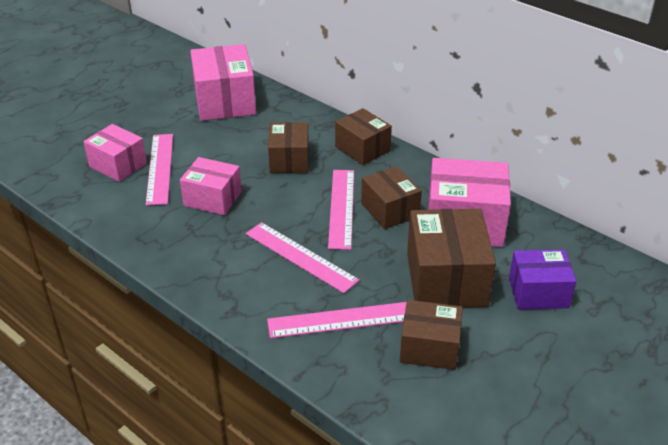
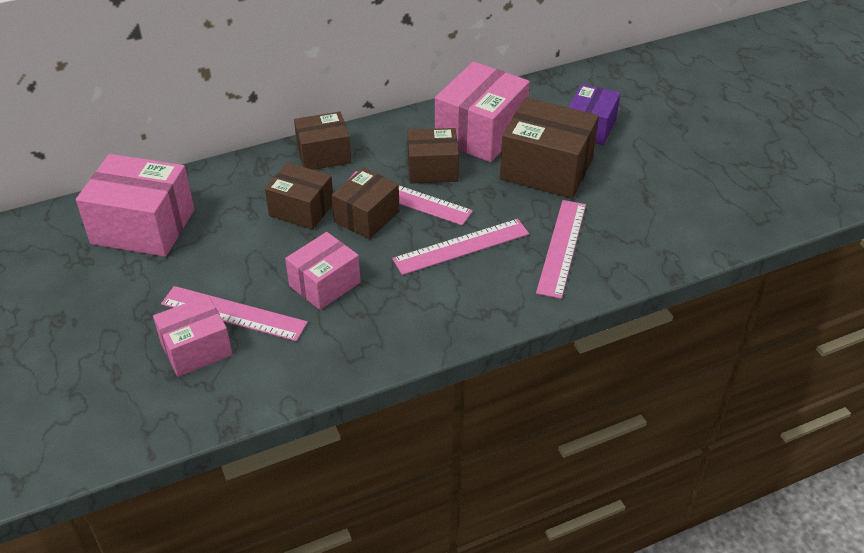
camera: 65 degrees left, 5 degrees up
brown box [400,300,463,370] -> brown box moved to [332,168,400,239]

